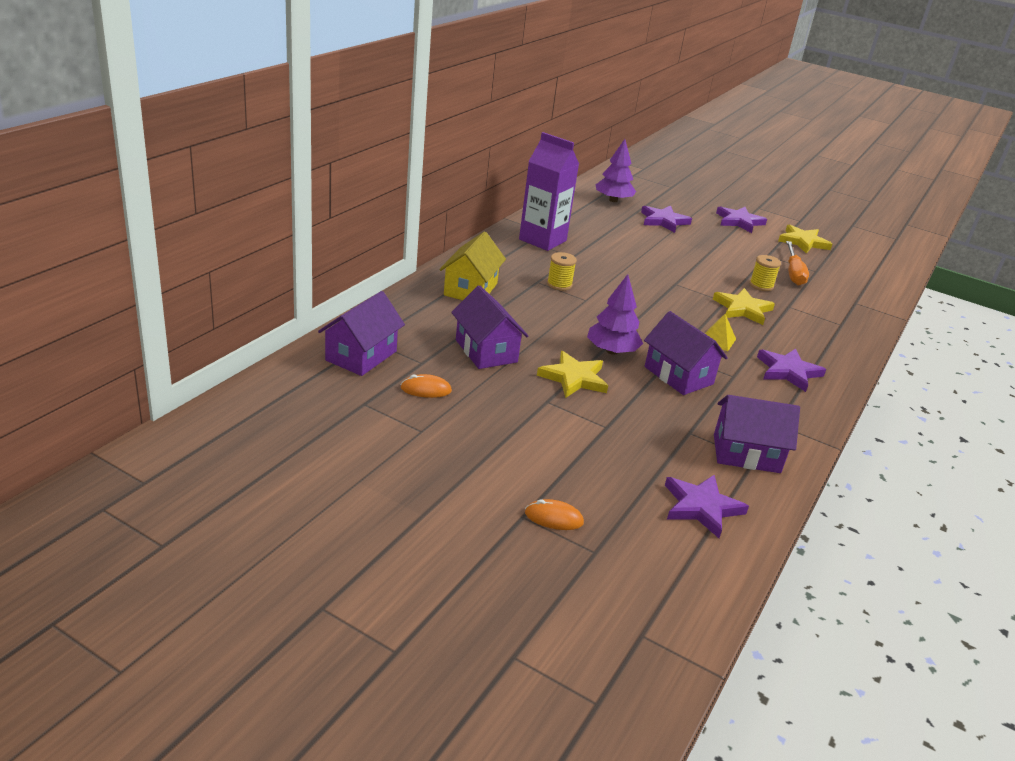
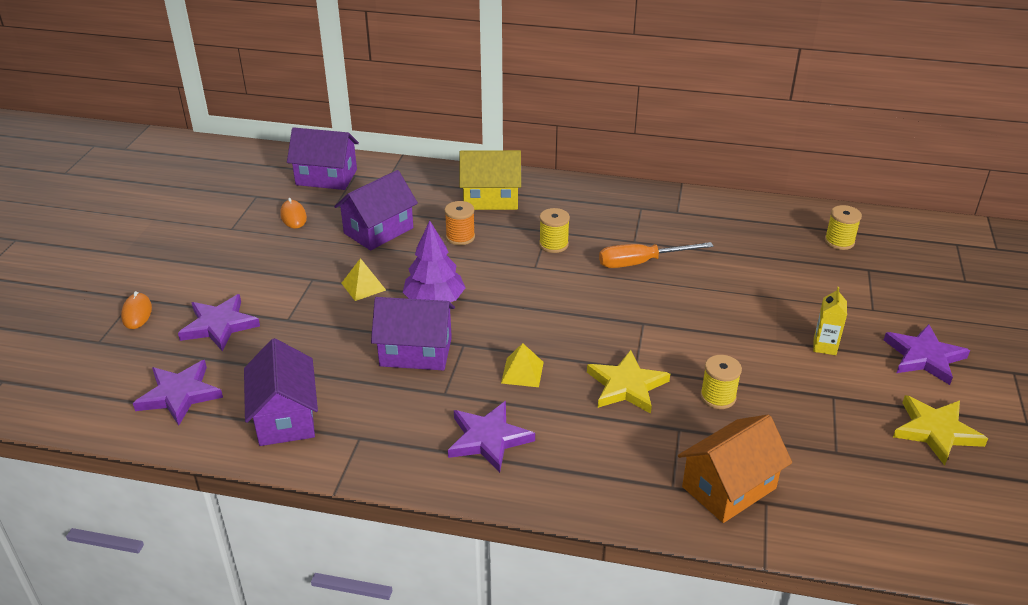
camera: 75 degrees right, 5 degrees up
purple carton [519,132,579,251] -> none
yellow star [537,351,608,398] -> yellow pyramid [341,258,386,301]
purple tree [596,139,636,202] -> yellow spool [825,205,862,250]
purple star [641,206,692,233] -> purple star moved to [178,294,260,351]
purple house [644,311,728,395] -> purple house turned 60 degrees clockwise [371,297,455,370]
orange screwdriver [786,241,809,286] -> orange screwdriver moved to [599,242,714,268]
none -> orange spool [445,201,475,245]
none -> orange house [678,414,792,523]
none -> yellow carton [813,287,847,355]

